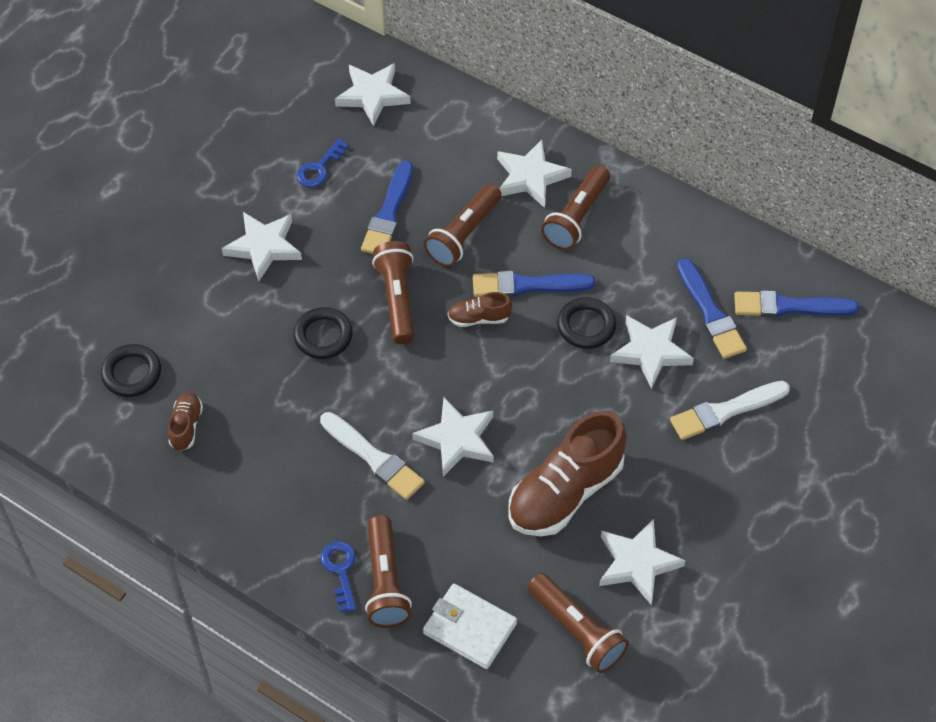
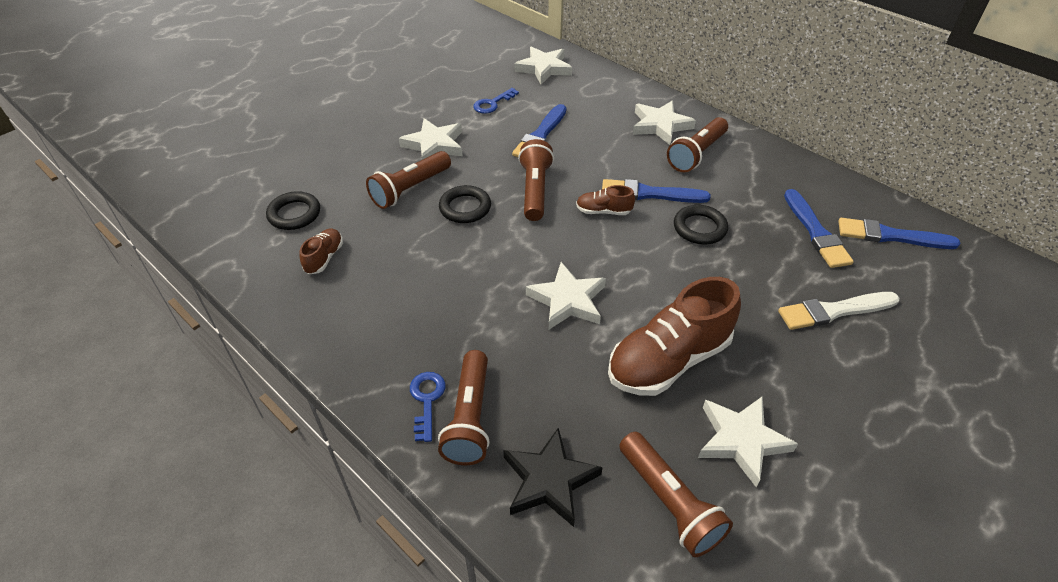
camera: 10 degrees right, 10 degrees down
white brush [320,412,425,500] -> none
white wallet [423,584,517,669] -> black star [503,428,603,527]
brown flashlight [424,184,502,267] -> brown flashlight moved to [366,151,451,209]
white star [610,315,694,389] -> none

